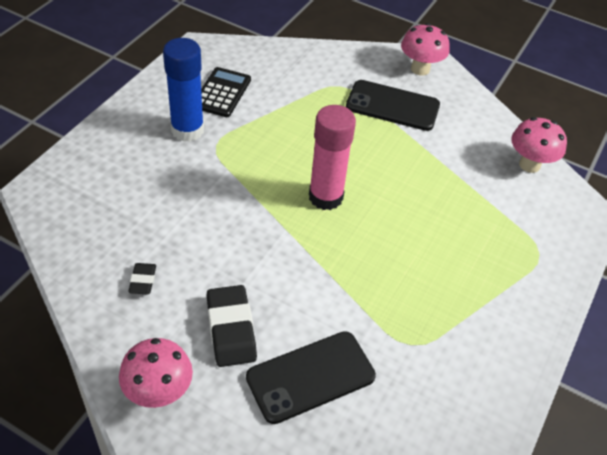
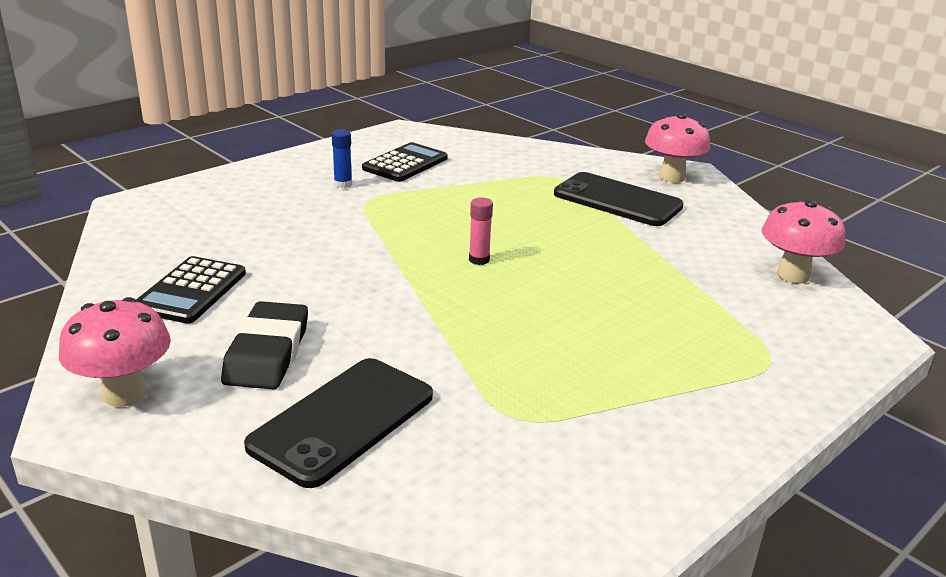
camera: 20 degrees right, 20 degrees down
black eraser [128,263,156,294] -> black calculator [136,256,246,324]
blue glue stick [163,38,204,142] -> blue glue stick [332,130,352,188], size x0.43
black phone [246,331,376,424] -> black phone turned 45 degrees counterclockwise [244,358,433,488]
pink glue stick [309,105,356,210] -> pink glue stick [469,198,493,265], size x0.43

